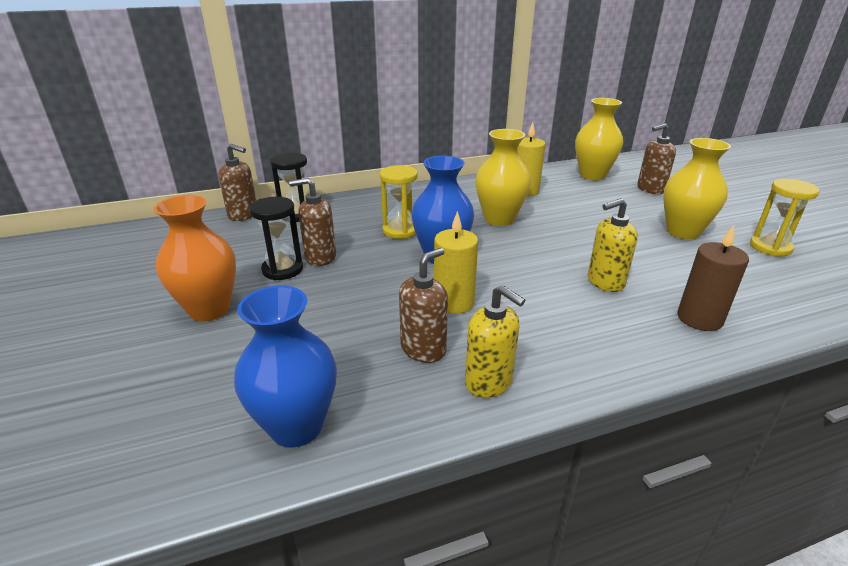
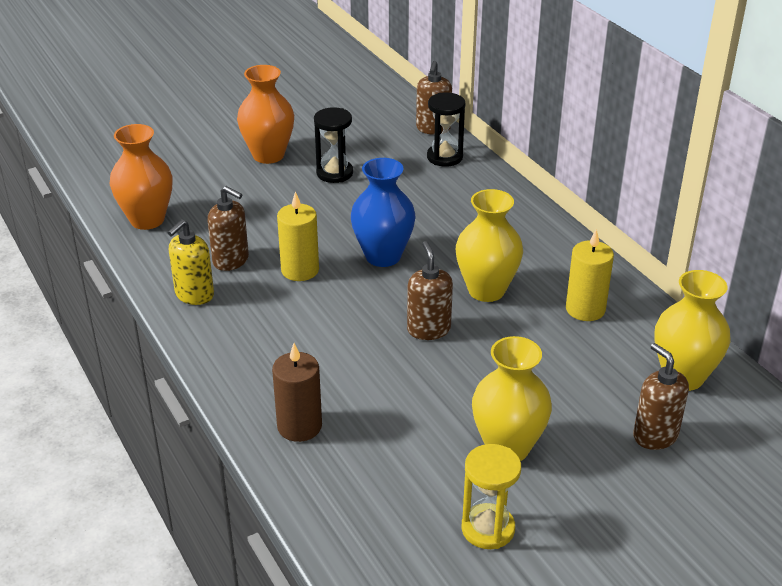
camera: 80 degrees right, 5 degrees up
blue vase [234,285,337,448] -> orange vase [110,124,173,230]
brown soap dispenser [289,178,336,266] -> brown soap dispenser moved to [407,241,453,340]
yellow hourglass [380,165,417,239] -> none
yellow soap dispenser [588,198,638,292] -> none

